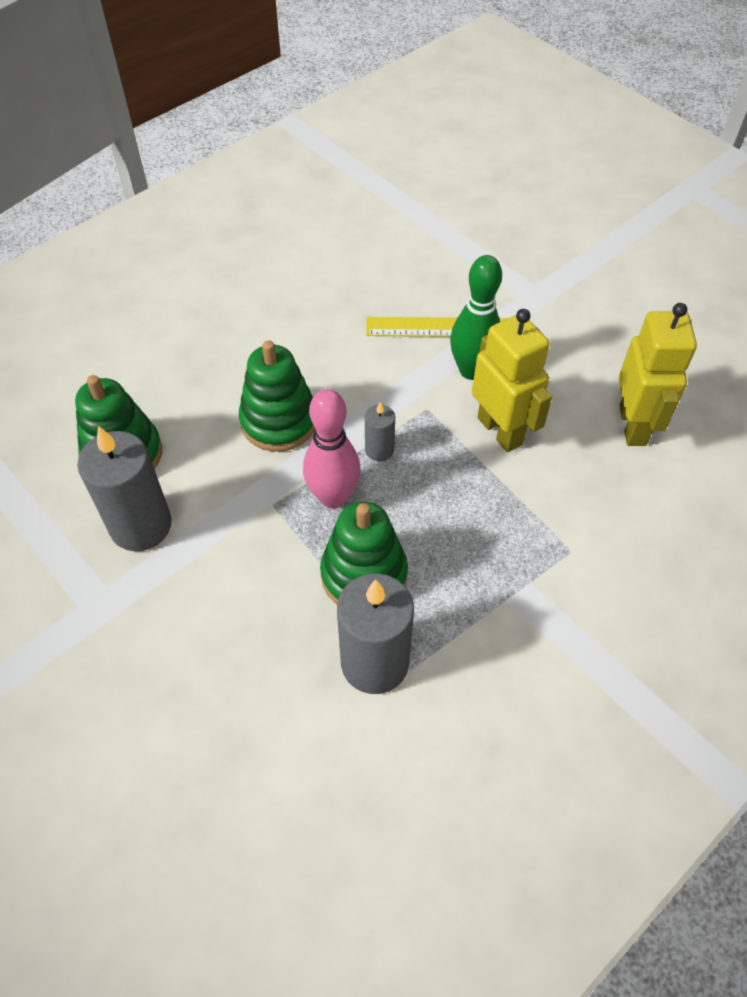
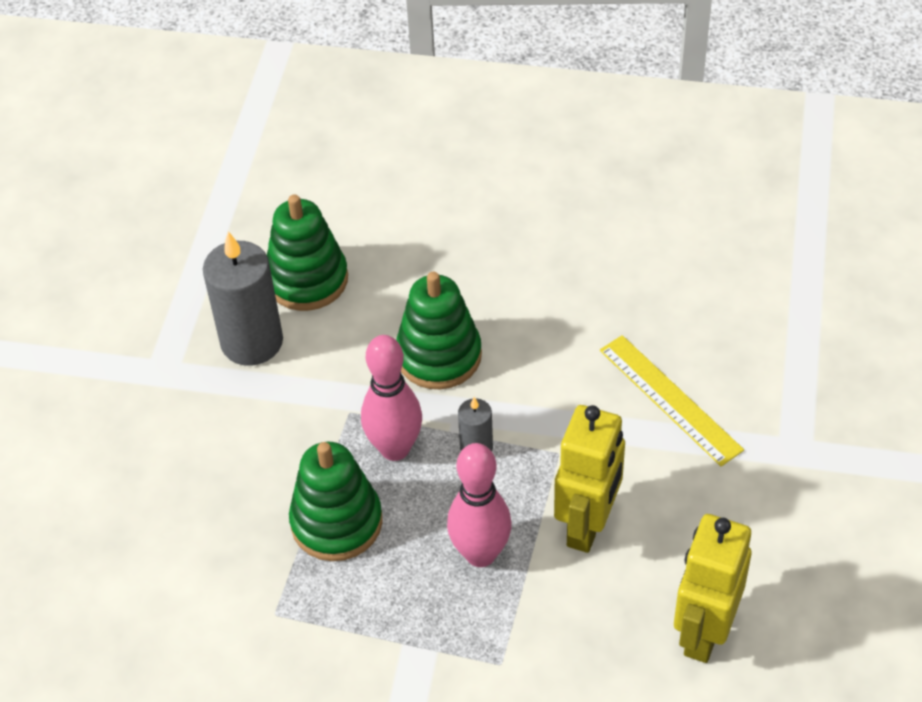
camera: 55 degrees right, 5 degrees down
grey candle [337,574,414,694] -> none
green bowling pin [450,255,502,380] -> none
yellow robot [619,303,697,446] -> yellow robot turned 150 degrees clockwise [674,514,752,663]
none -> pink bowling pin [447,443,512,567]

